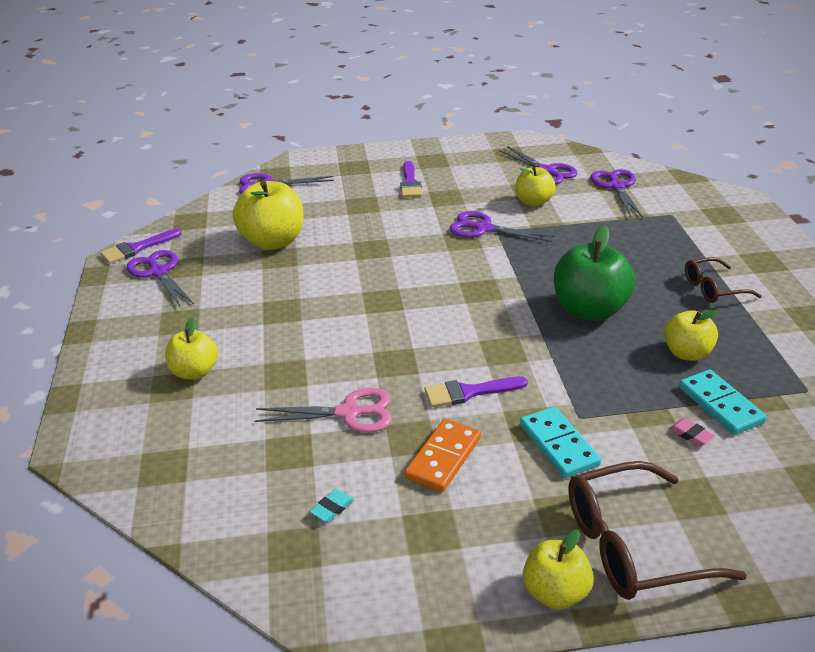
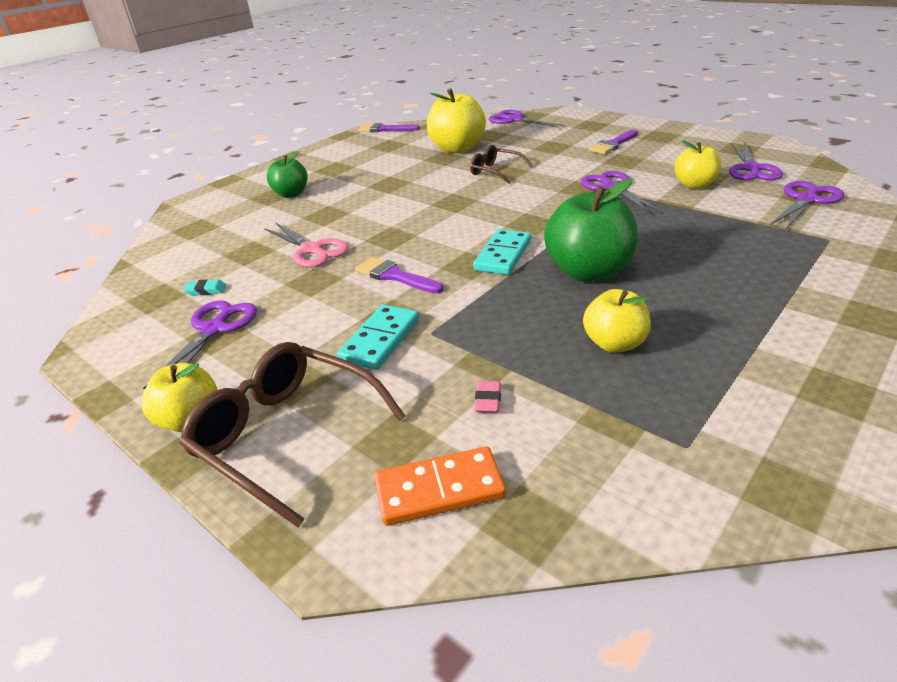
camera: 50 degrees right, 0 degrees up
purple scissors [126,250,194,308] -> purple scissors moved to [143,300,257,389]
yellow apple [165,318,218,380] -> green apple [267,151,308,198]
orange domino [405,419,481,492] -> orange domino moved to [374,447,506,526]
turquoise domino [679,370,767,435] -> turquoise domino moved to [473,229,531,275]
brown glasses [685,257,762,303] -> brown glasses moved to [470,145,533,184]

